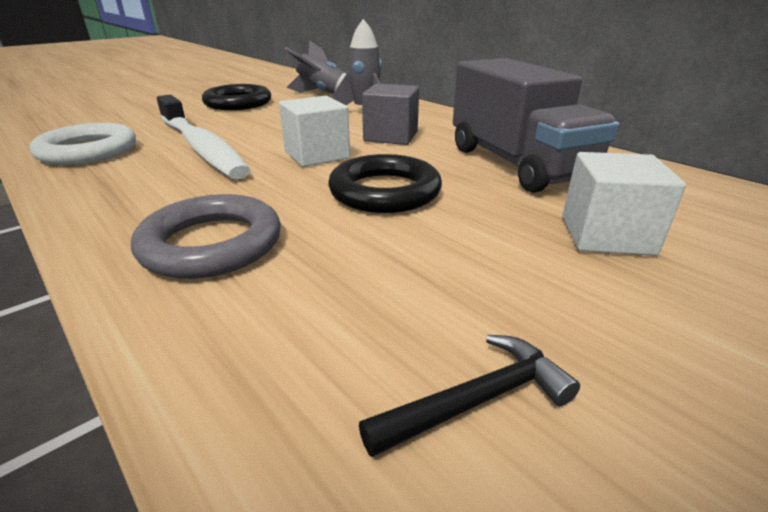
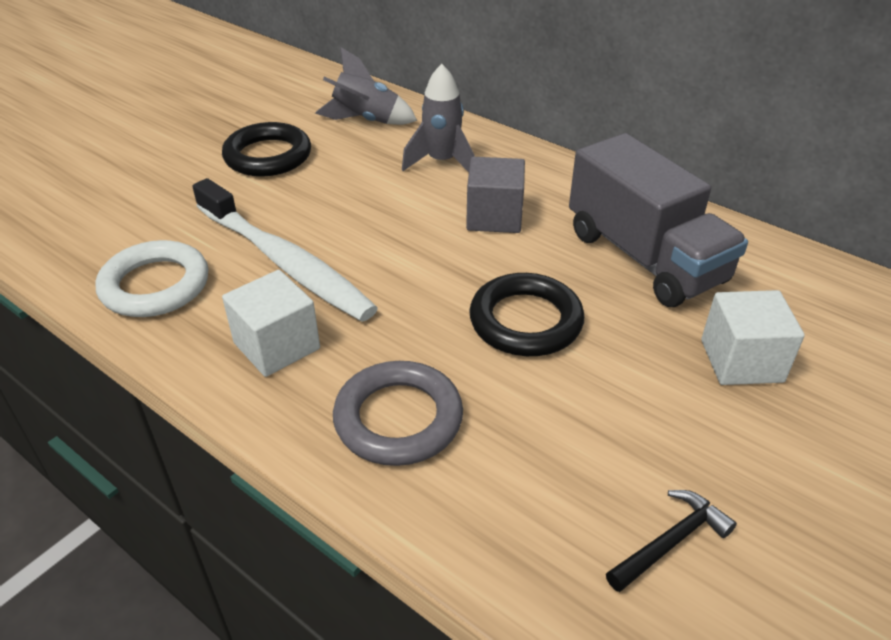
camera: 10 degrees left, 10 degrees up
white cube [279,96,350,167] -> white cube moved to [222,270,320,377]

